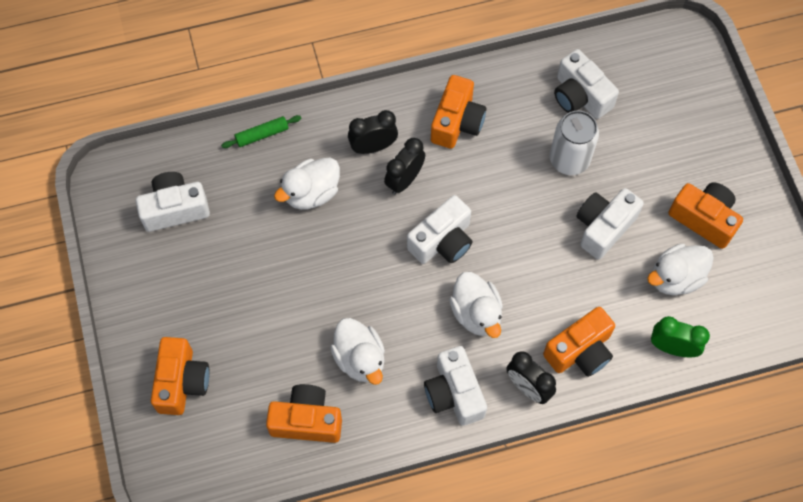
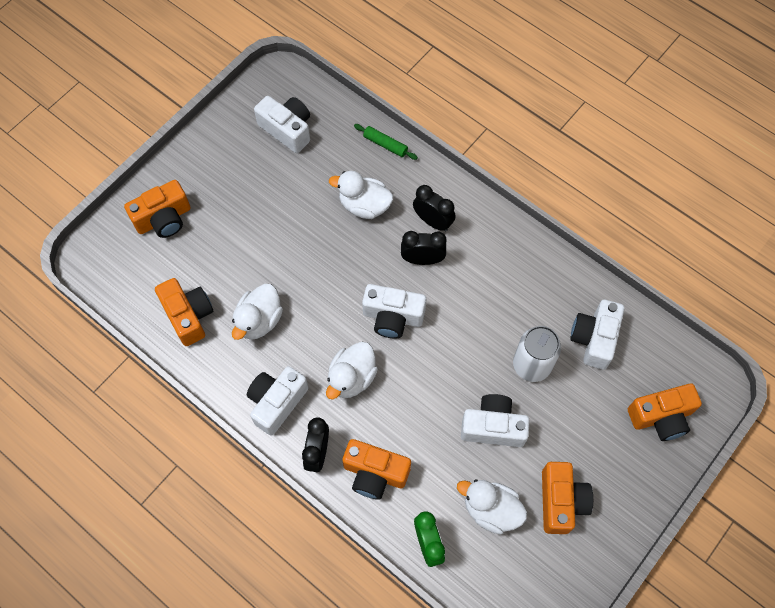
camera: 55 degrees right, 0 degrees up
orange camera [431,75,486,149] -> orange camera moved to [628,384,702,441]

